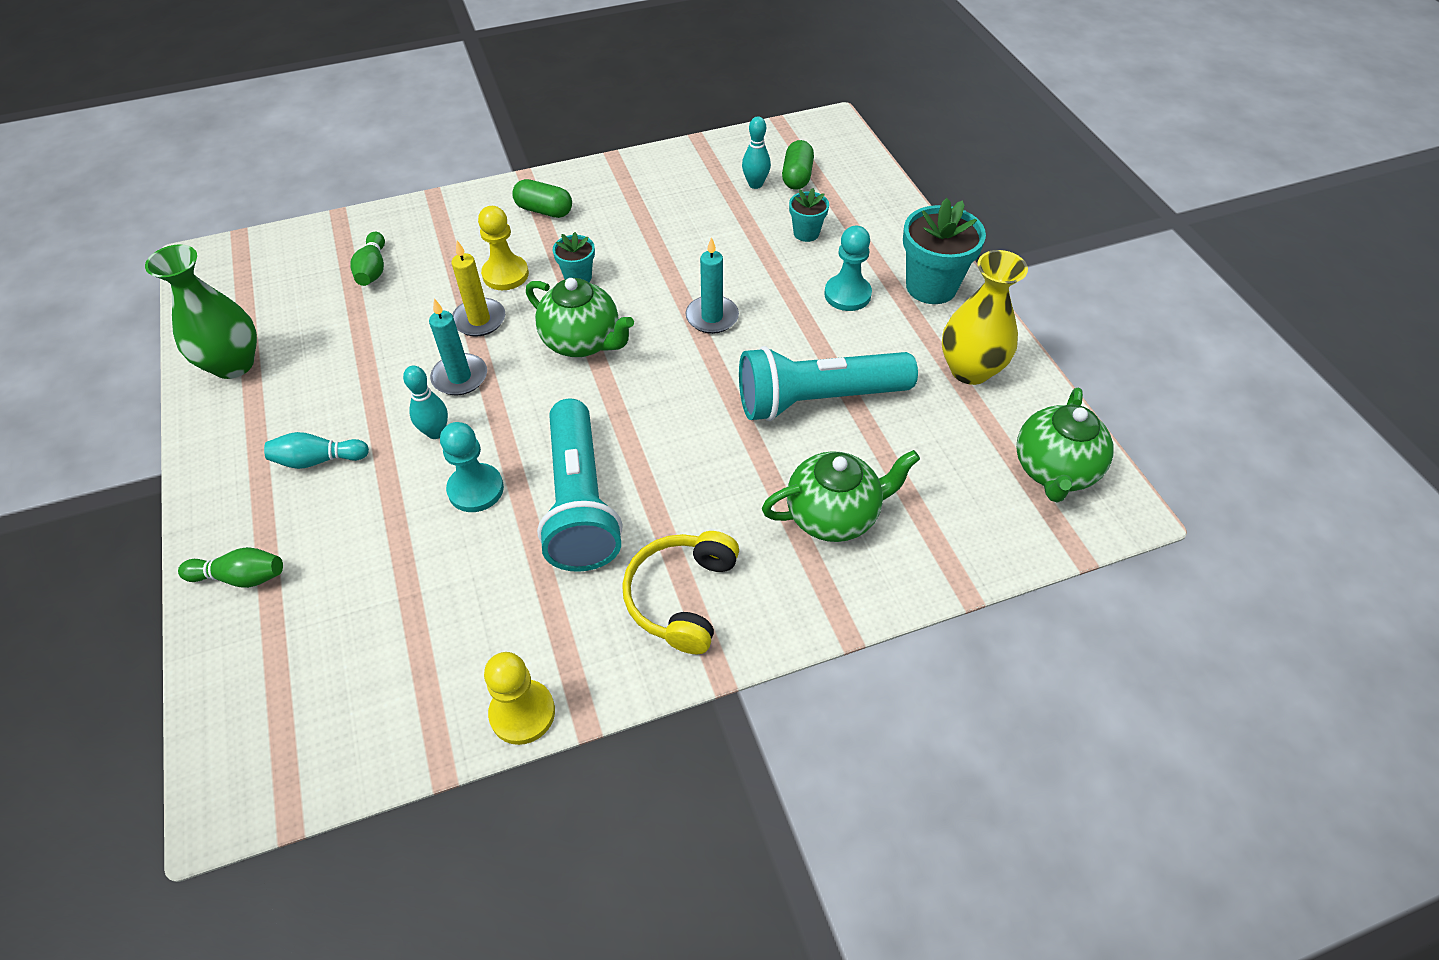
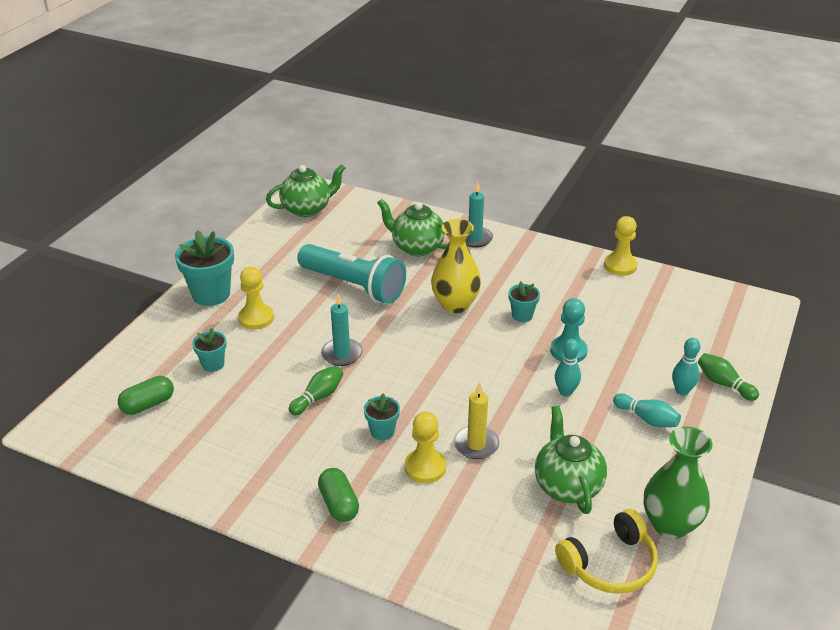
camera: 135 degrees left, 15 degrees down
green bowling pin [350,232,385,286] -> green bowling pin moved to [289,366,343,415]
turquoise candle [429,298,487,395] -> turquoise candle moved to [465,181,493,248]
green teapot [526,278,634,357] -> green teapot moved to [535,406,607,514]
turquoise flashlight [537,398,622,572] -> turquoise flower pot [509,281,540,322]
yellow headphones [622,531,739,654] -> yellow headphones moved to [555,509,658,594]
turquoise bowling pin [742,116,771,189] -> turquoise bowling pin moved to [672,338,700,395]
turquoise pawn [824,226,872,311] -> yellow pawn [238,267,274,330]
yellow vase [942,250,1028,385] -> yellow vase moved to [431,219,481,313]

